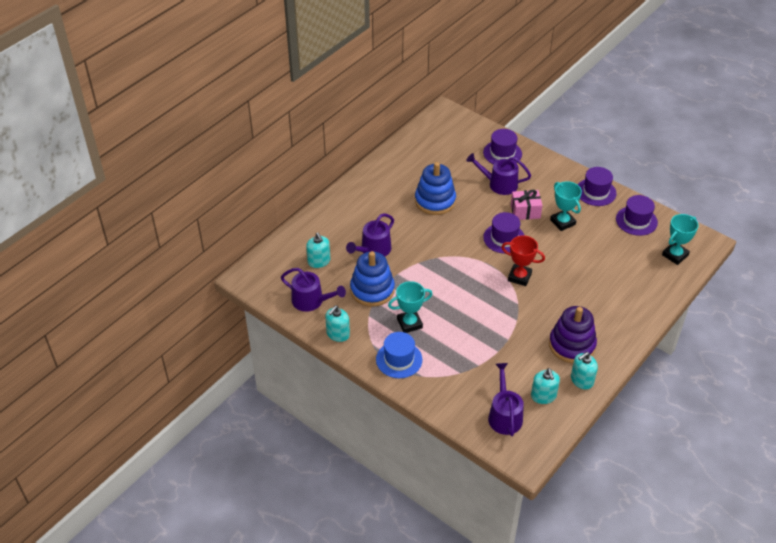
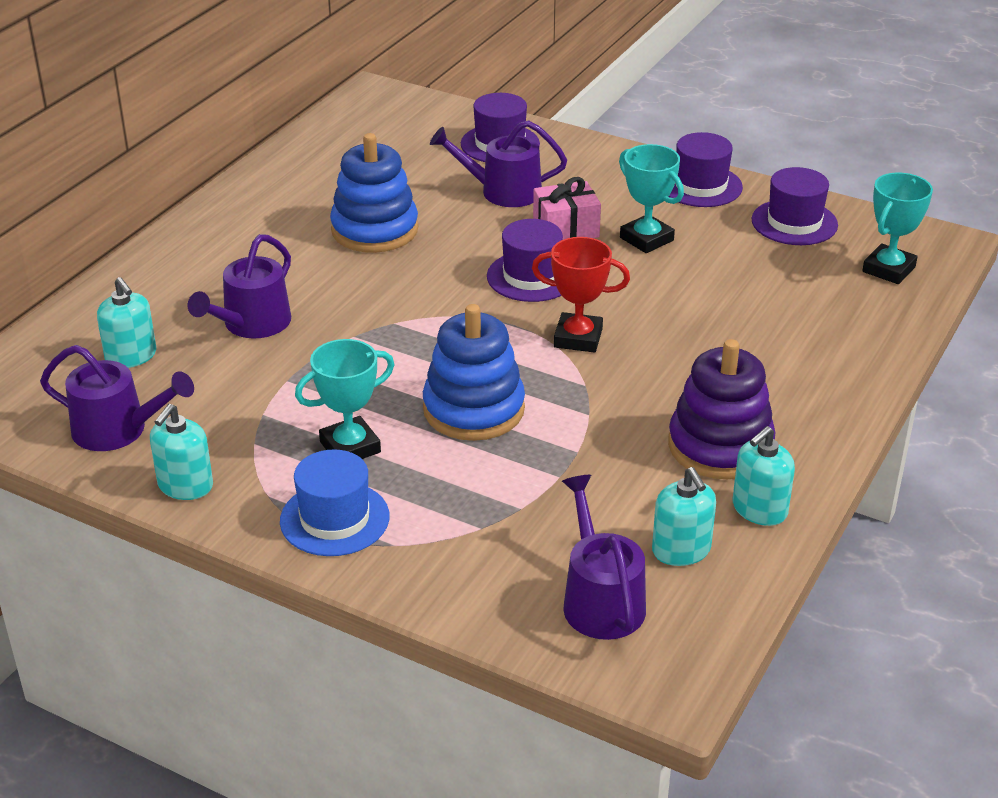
camera: 10 degrees left, 10 degrees down
blue stacking toy [350,251,395,307] -> blue stacking toy moved to [423,304,525,441]

